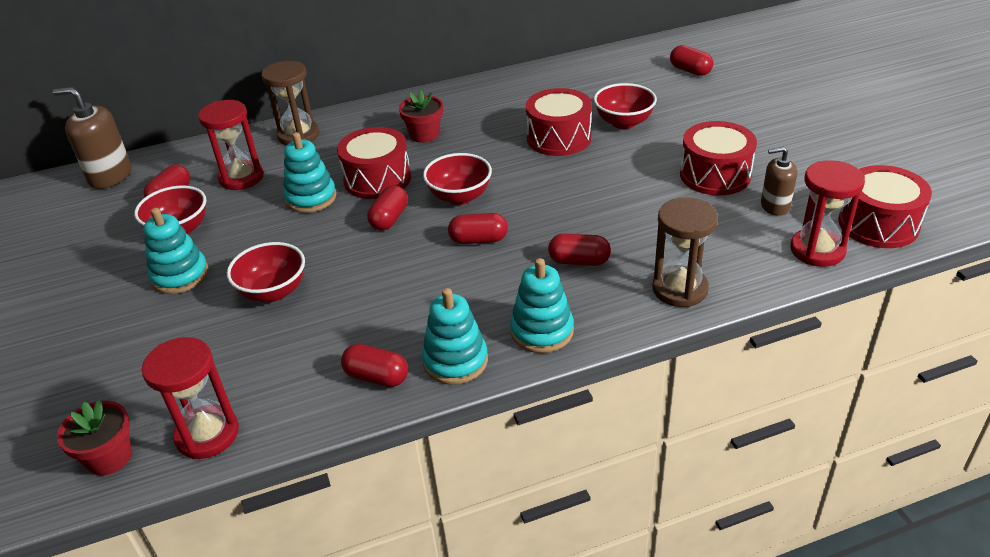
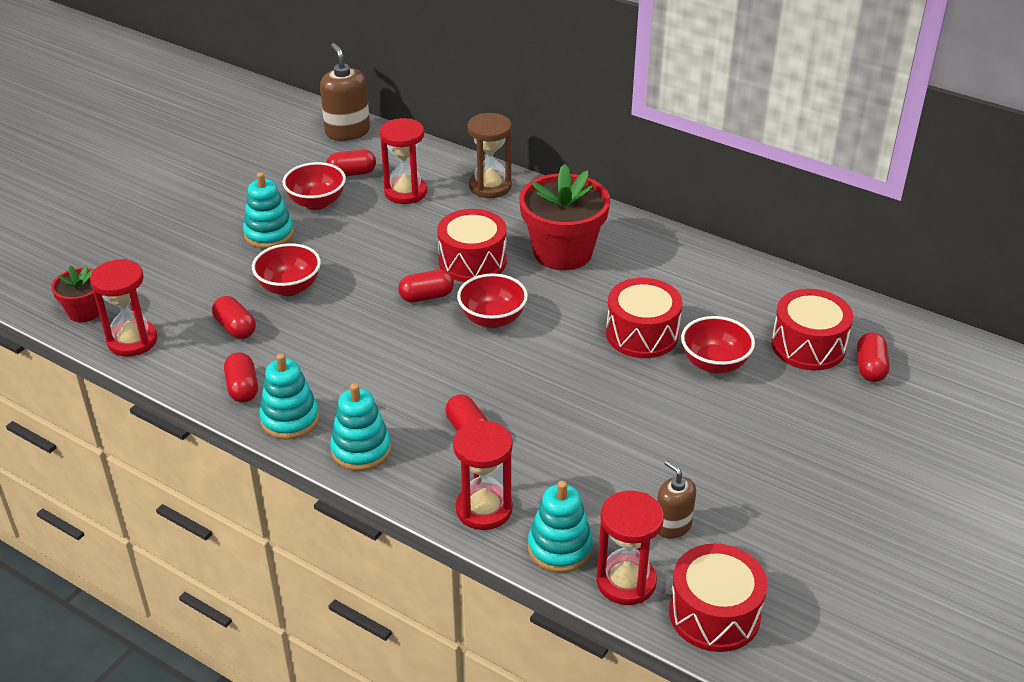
camera: 50 degrees right, 0 degrees up
turquoise stacking toy [283,132,336,213] -> turquoise stacking toy moved to [528,481,593,573]
red flower pot [399,90,443,143] -> red flower pot [519,164,610,270], size x1.89
red capsule [448,213,508,244] -> red capsule moved to [212,296,256,339]
brown hourglass [652,197,718,307] -> red hourglass [453,420,513,530]
red drum [680,121,757,196] -> red drum moved to [771,289,853,370]

